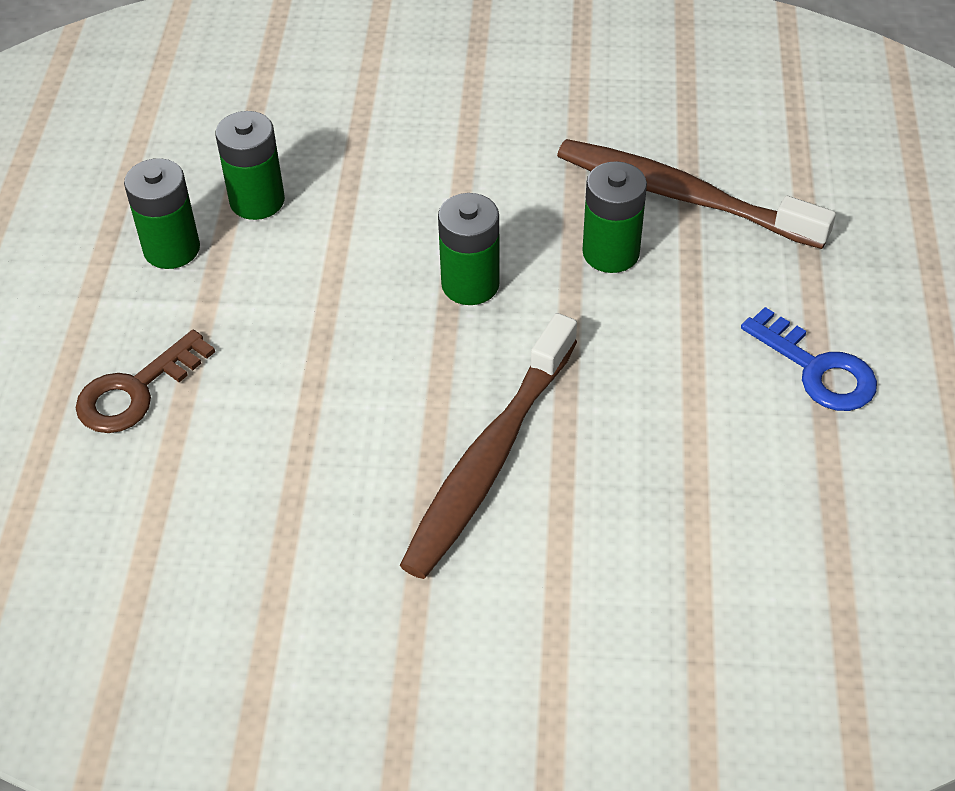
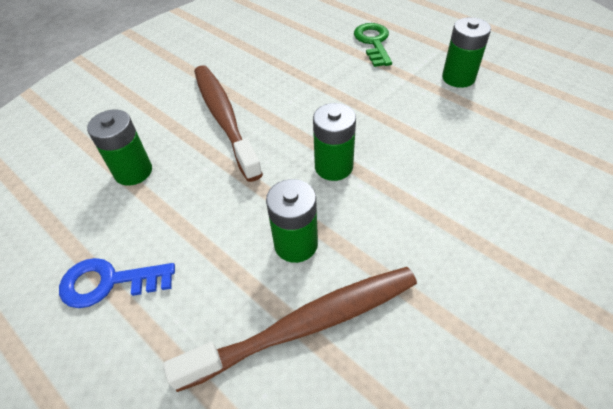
camera: 130 degrees right, 0 degrees up
brown key [76,330,215,433] -> green key [354,23,392,67]
green battery [215,111,285,220] -> green battery moved to [87,109,152,186]

